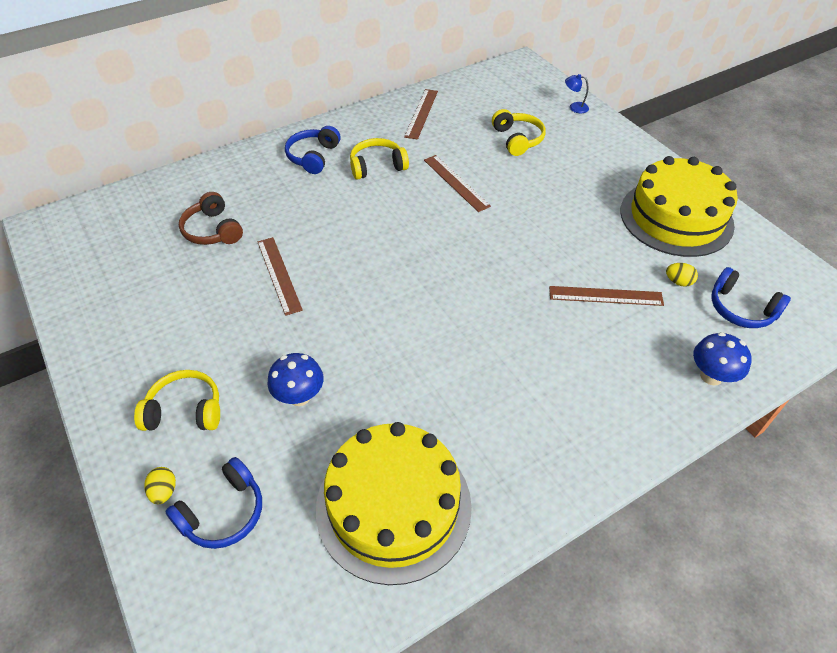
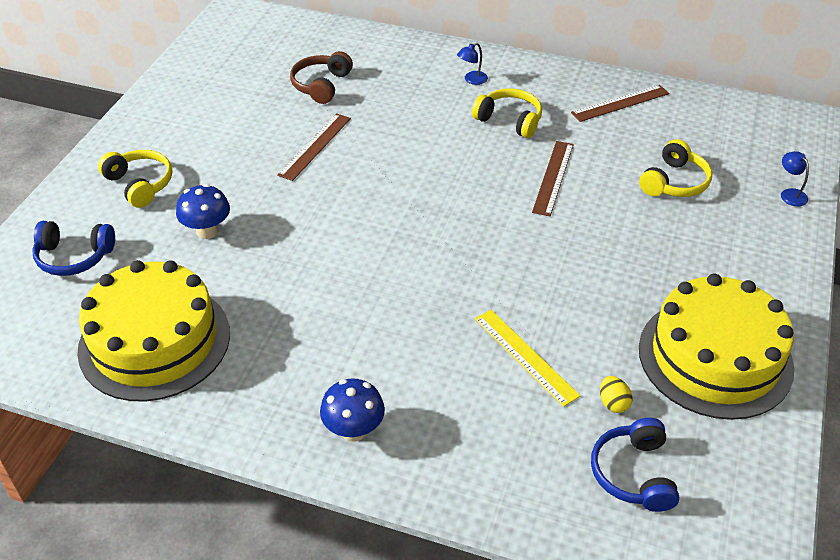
camera: 50 degrees right, 5 degrees down
yellow egg [144,467,176,504] -> none
blue headphones [285,126,341,174] -> blue lamp [457,43,488,85]
brown ruler [549,286,664,306] -> yellow ruler [475,310,580,407]
blue mushroom [693,332,752,386] -> blue mushroom moved to [320,378,385,442]

